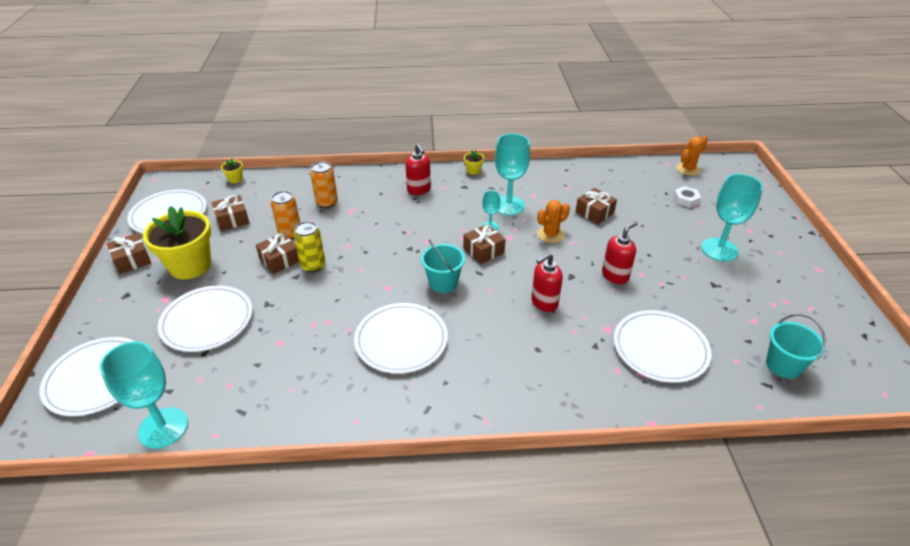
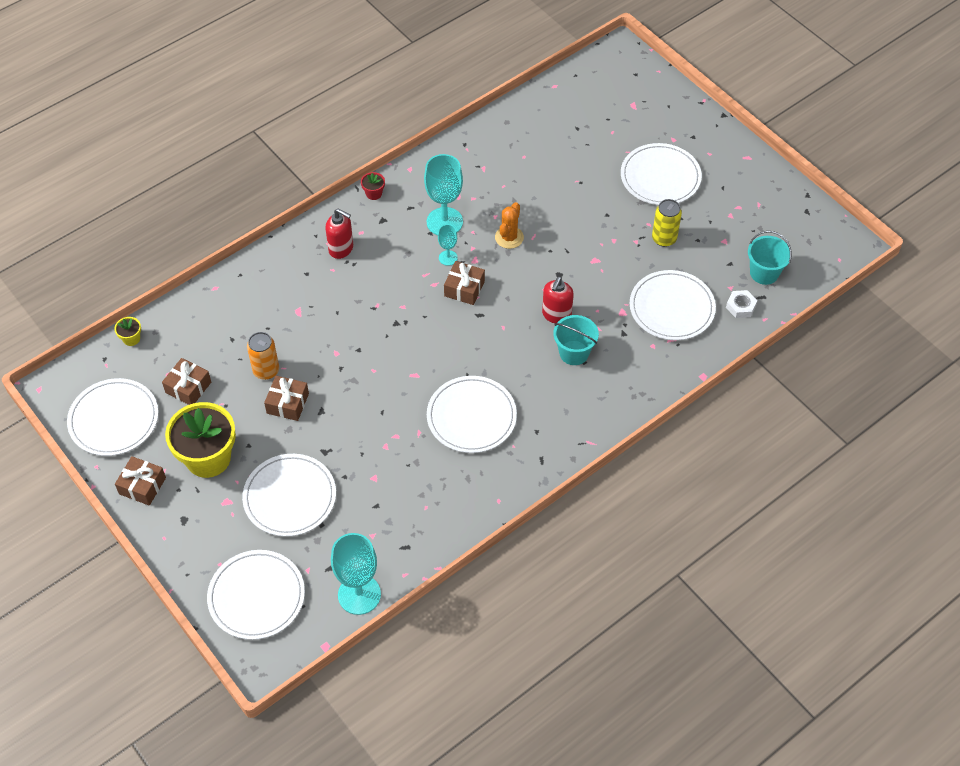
camera: 35 degrees left, 15 degrees up
yellow can [293,221,325,272] -> yellow can moved to [652,199,682,247]
orange can [310,161,338,208] -> none
turquoise bucket [421,239,465,293] -> turquoise bucket moved to [553,315,599,365]
yellow flower pot [464,150,484,175] -> red flower pot [361,172,385,200]
brown gift [575,188,617,224] -> none
red soap dispenser [602,221,638,284] -> none
white nut [673,186,701,208] -> white nut moved to [726,290,757,318]
orange cactus [676,135,708,176] -> none
turquoise goblet [701,174,763,261] -> white plate [621,143,702,205]

